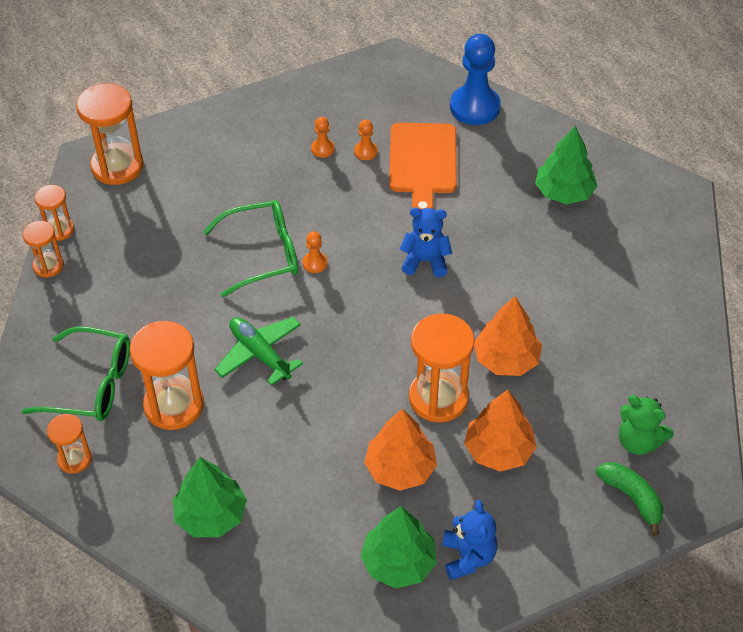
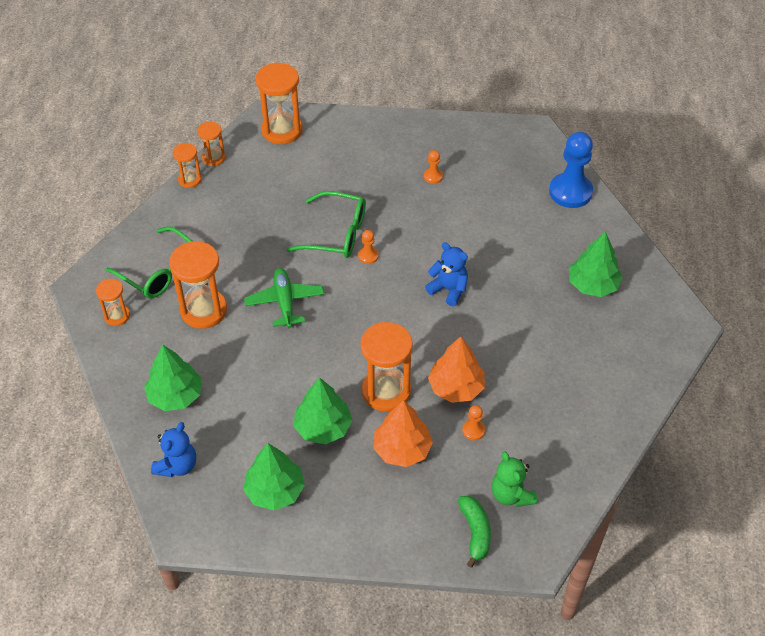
camera: 30 degrees right, 0 degrees up
orange pawn [354,120,378,160] -> orange pawn moved to [462,405,485,440]
orange tree [364,408,437,491] -> green tree [294,377,352,444]
orange cutting board [389,123,457,210] -> none
blue teddy bear [442,500,497,580] -> blue teddy bear moved to [151,422,196,477]

